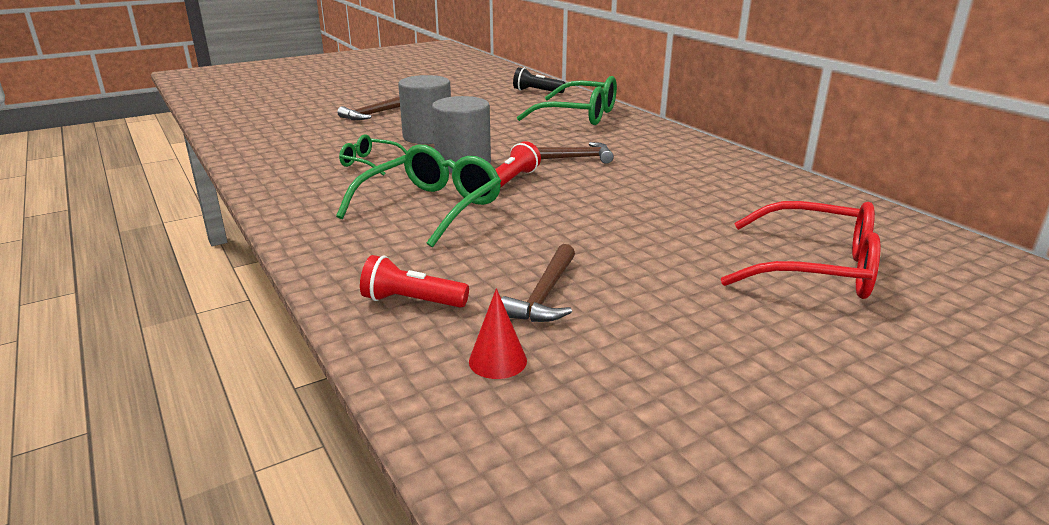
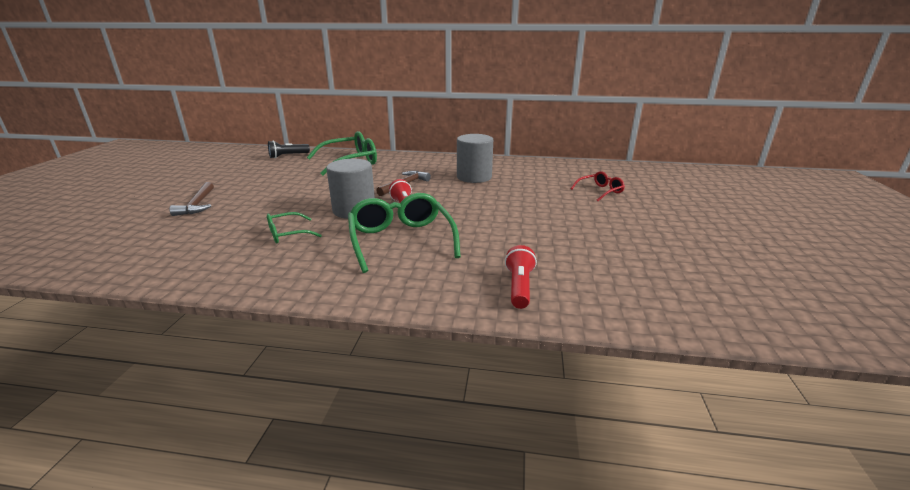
camera: 50 degrees left, 0 degrees up
red flashlight [360,255,469,308] -> red flashlight turned 135 degrees clockwise [505,245,537,309]
grey cylinder [398,75,451,144] -> grey cylinder moved to [457,134,493,183]
red cone [469,288,527,379] -> none
brown hammer [501,244,575,322] -> none
red glasses [721,201,881,299] -> red glasses [571,171,625,201], size x0.53

